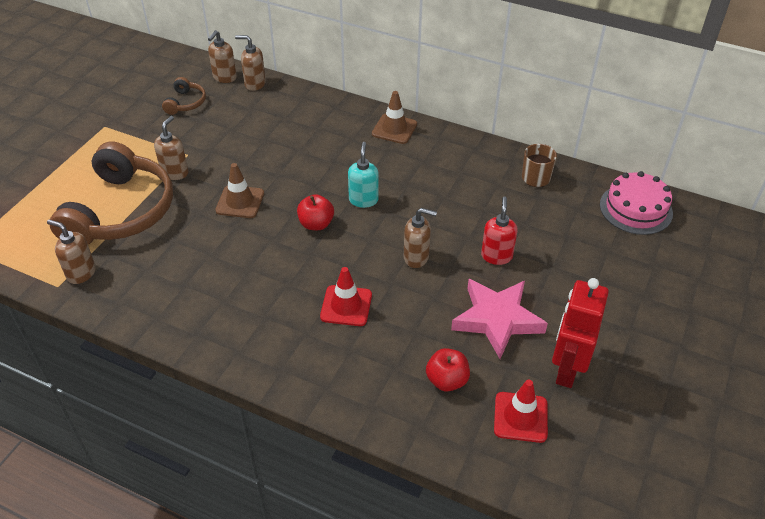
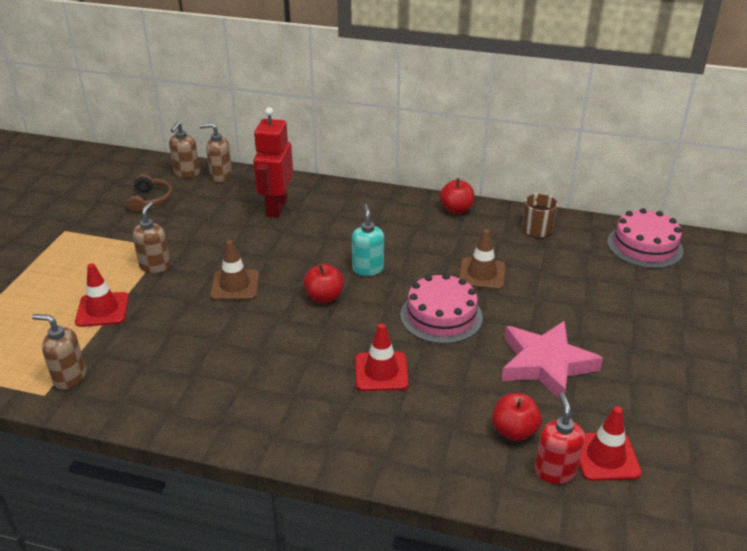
camera: 10 degrees left, 10 degrees down
brown headphones [50,141,173,245] -> red traffic cone [75,263,129,327]
brown traffic cone [372,91,417,144] -> brown traffic cone moved to [459,229,506,290]
brown soap dispenser [404,208,437,268] -> pink cake [400,273,483,344]
red soap dispenser [481,196,518,265] -> red soap dispenser moved to [535,393,585,484]
red robot [552,278,609,388] -> red robot moved to [253,107,293,218]
none -> red apple [440,178,474,214]

